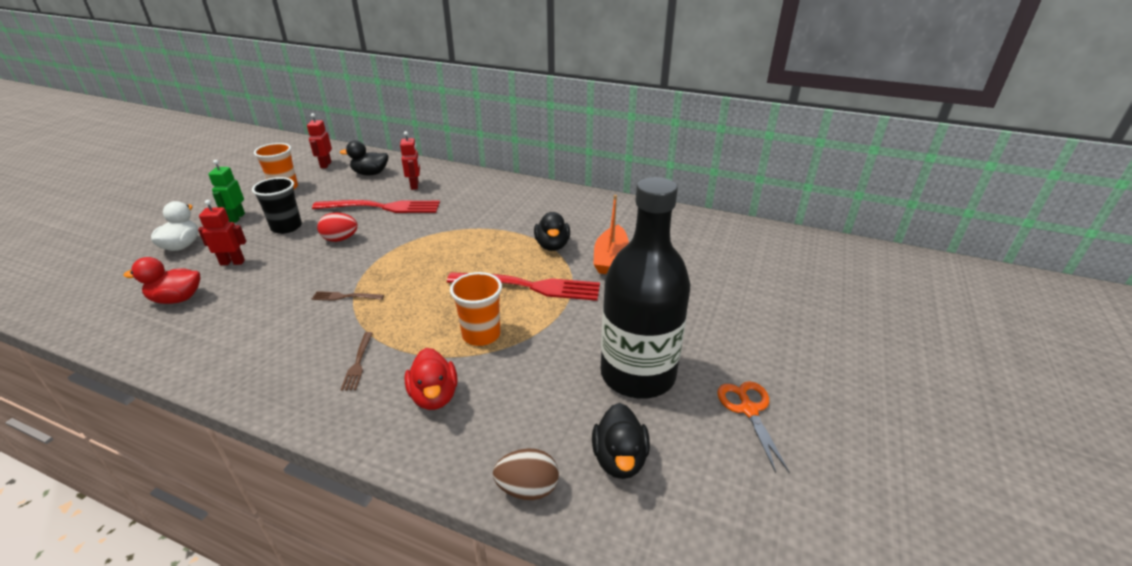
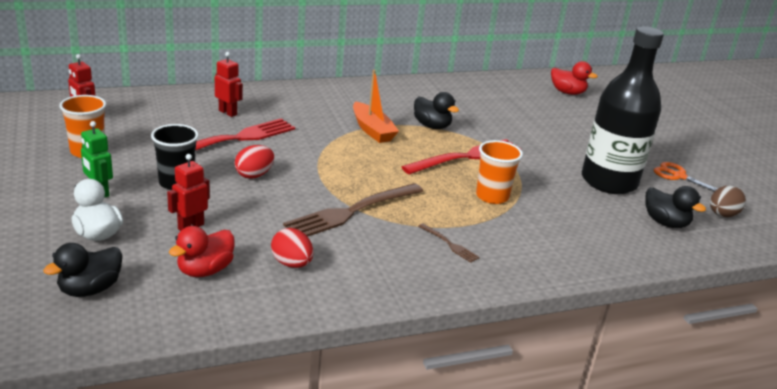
camera: 45 degrees left, 5 degrees down
brown fork [312,291,384,301] -> brown fork [283,183,423,237], size x2.23
black duck [340,140,389,175] -> black duck moved to [43,243,122,297]
red duck [405,348,458,410] -> red duck moved to [551,61,598,95]
brown egg [493,448,559,500] -> brown egg moved to [710,186,746,217]
orange boat [593,195,629,274] -> orange boat moved to [353,70,399,143]
none -> red egg [271,228,314,268]

